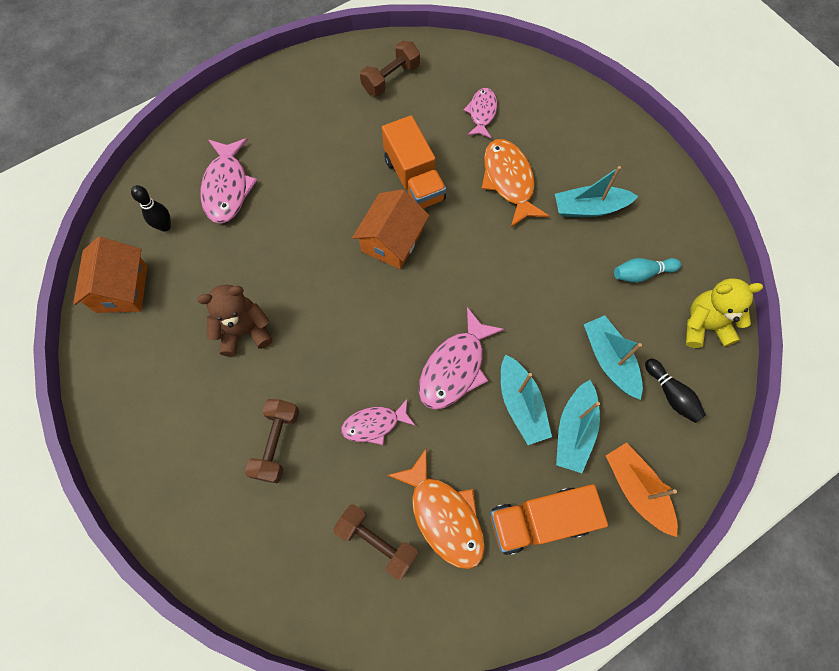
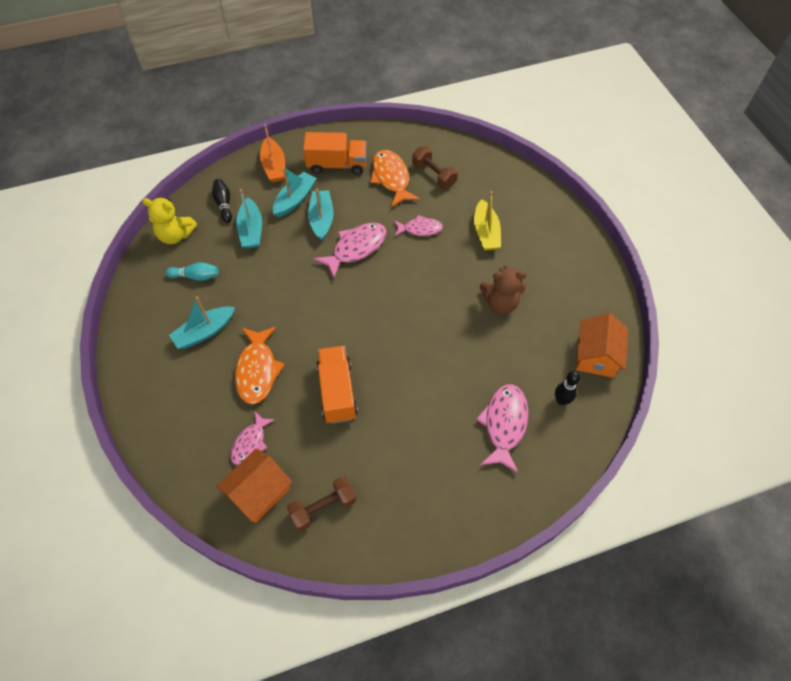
camera: 165 degrees left, 10 degrees down
brown dumbbell [245,399,299,483] -> yellow boat [474,191,501,251]
orange house [352,189,429,269] -> orange house moved to [216,448,292,523]
turquoise boat [555,166,638,217] -> turquoise boat turned 135 degrees clockwise [169,297,235,349]

